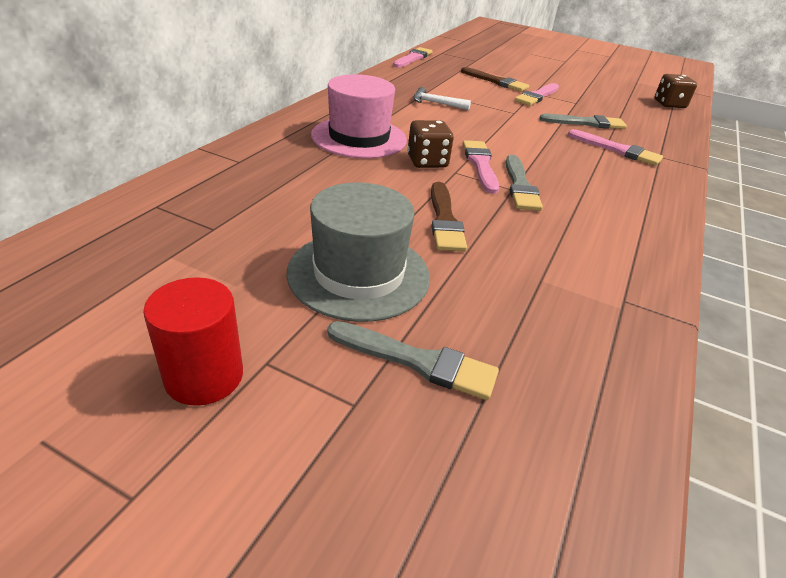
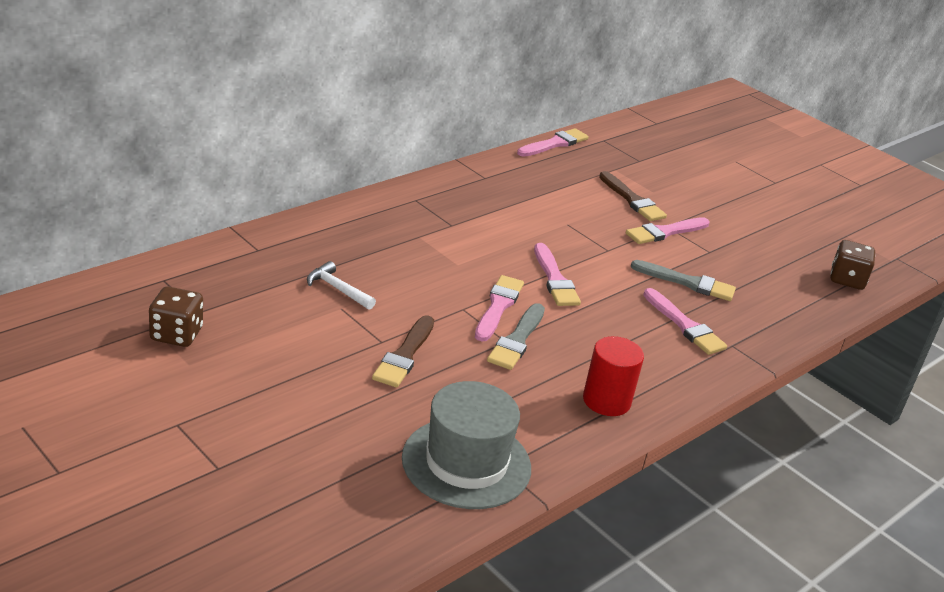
camera: 20 degrees right, 5 degrees down
red cylinder [143,277,243,406] -> red cylinder moved to [583,336,644,416]
grey hat [287,182,430,322] -> grey hat moved to [402,381,531,509]
pink hat [311,74,407,158] -> none
grey brush [327,321,499,400] -> none
brown dice [408,120,454,168] -> brown dice moved to [149,286,203,347]
white hammer [414,87,471,110] -> white hammer moved to [307,261,376,310]
none -> pink brush [534,243,581,306]

